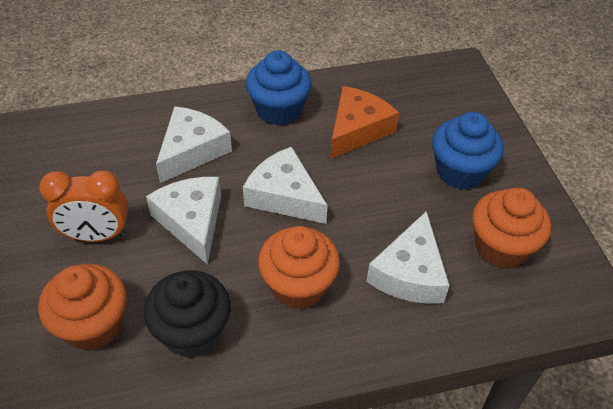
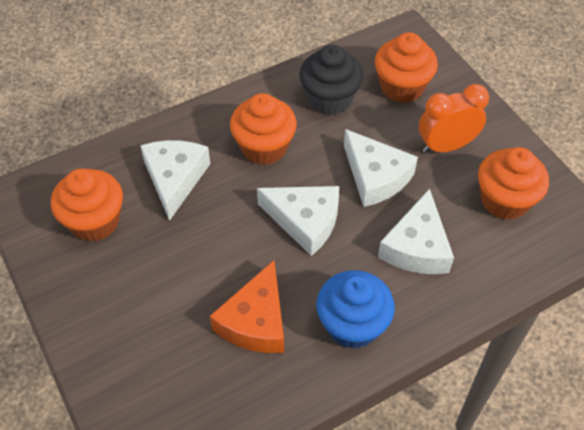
camera: 165 degrees right, 5 degrees up
blue cupcake [432,112,504,189] -> none
none -> orange cupcake [478,147,549,220]

